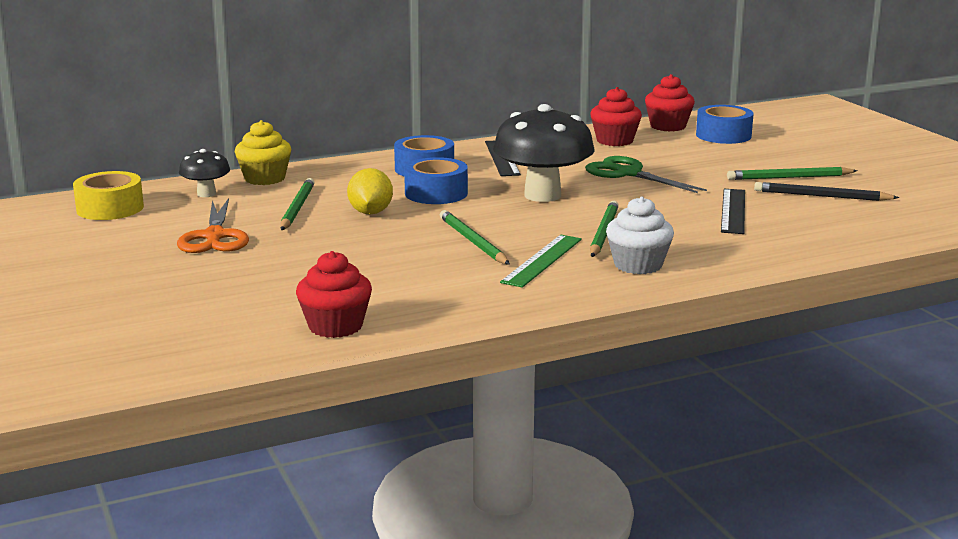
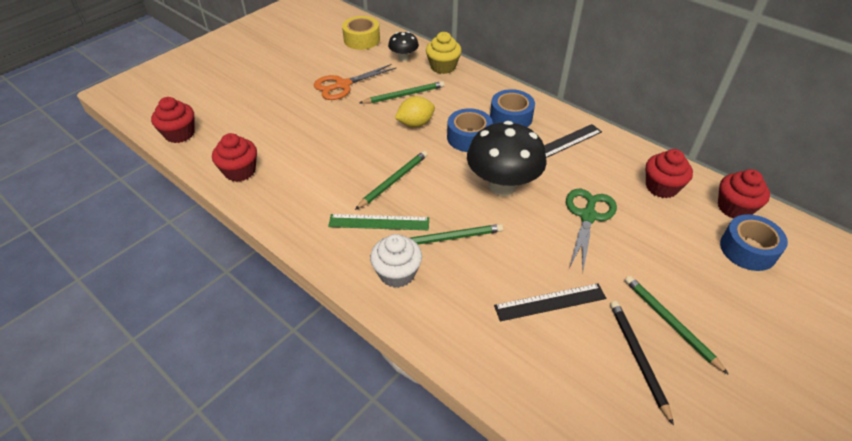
camera: 65 degrees right, 25 degrees up
none -> red cupcake [151,97,194,143]

